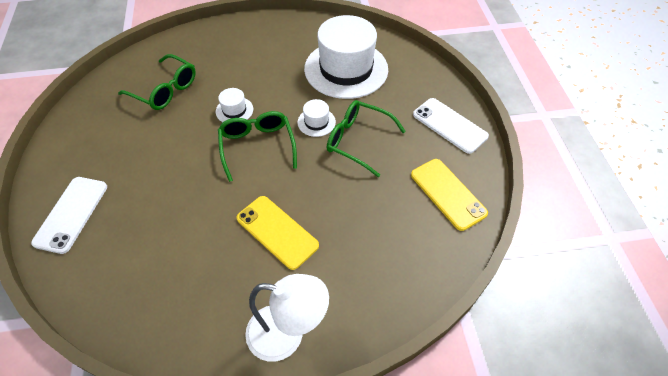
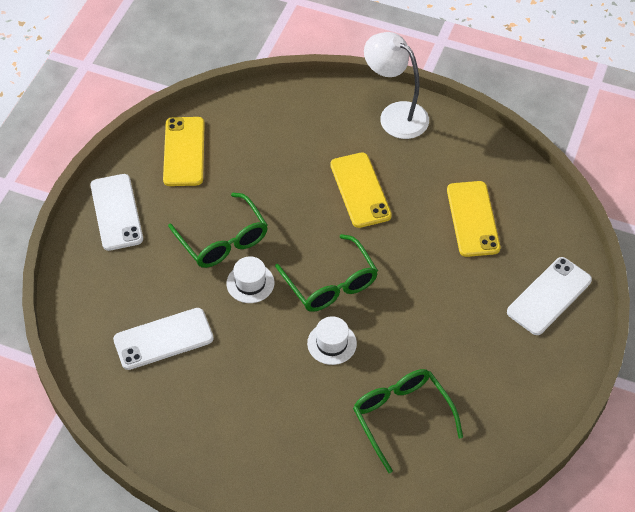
camera: 150 degrees left, 0 degrees up
green glasses [218,111,297,182] -> green glasses turned 45 degrees counterclockwise [275,234,378,312]
white hat [304,15,388,99] -> white phone [113,308,214,370]
none -> yellow phone [447,181,500,257]

